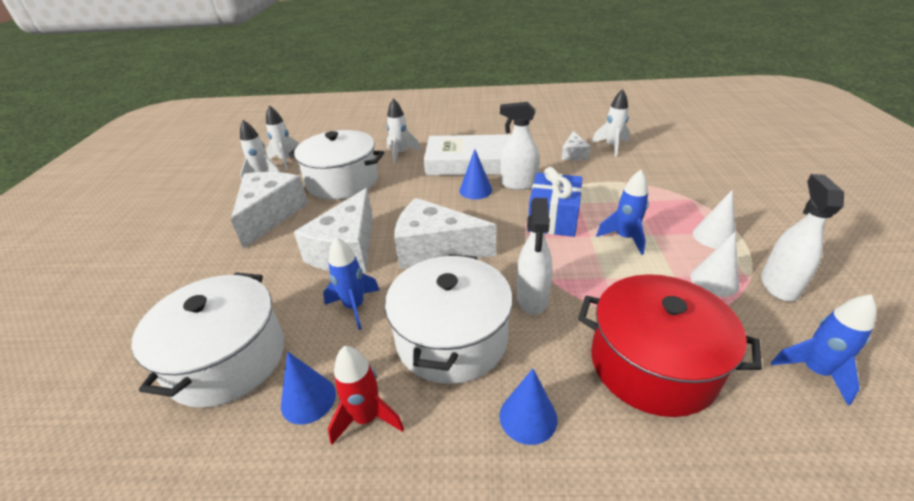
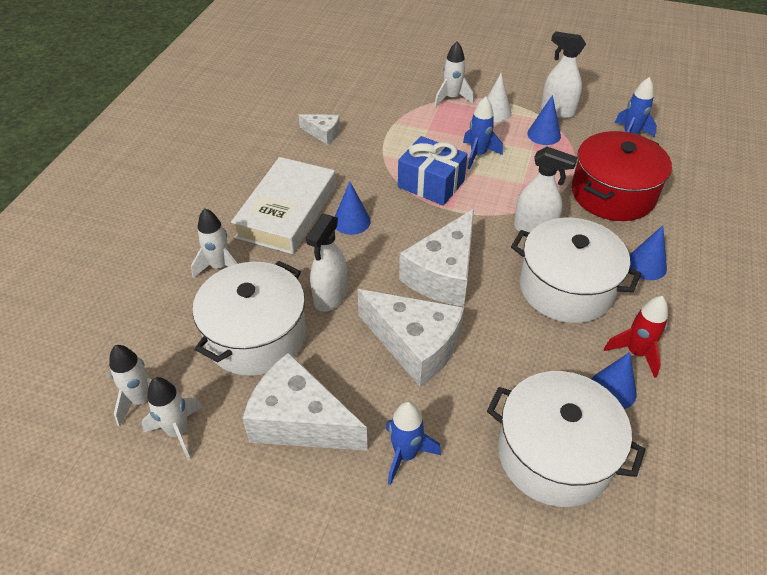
camera: 75 degrees left, 10 degrees up
blue rocket [323,237,380,330] -> blue rocket moved to [386,401,441,485]
white spray bottle [500,102,539,190] -> white spray bottle moved to [306,214,347,312]
white rocket [592,89,630,157] -> white rocket moved to [434,41,474,107]
white cone [690,232,739,297] -> blue cone [527,95,561,145]

